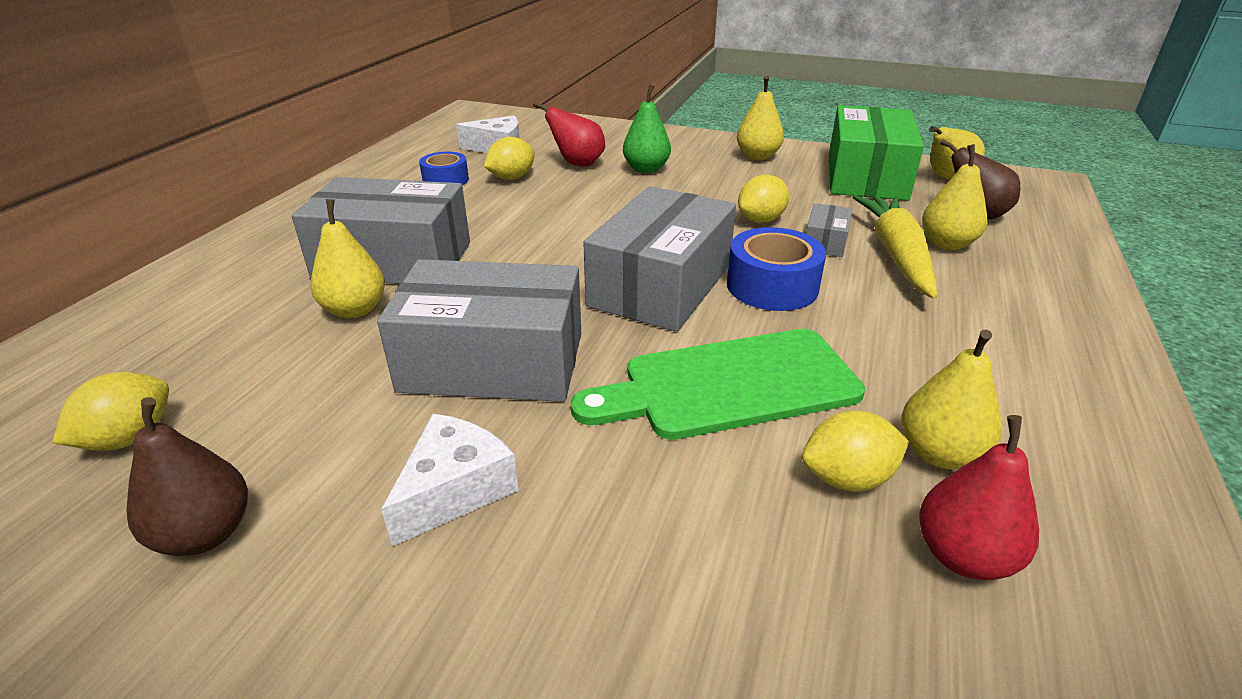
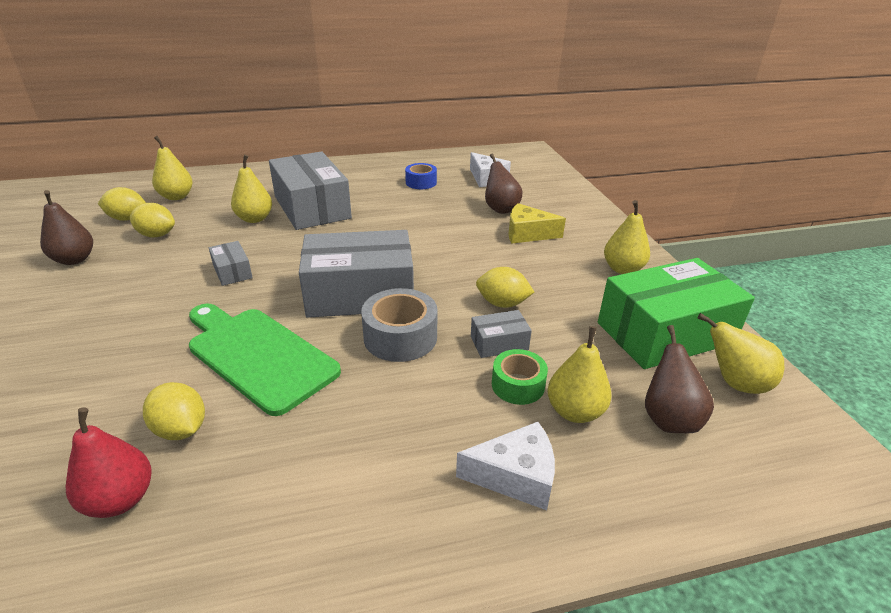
camera: 55 degrees right, 0 degrees up
grey box [377,259,581,402] -> grey box [209,241,253,286], size x0.44
white cheese [381,414,519,546] -> white cheese moved to [456,422,555,510]
yellow lemon [484,137,535,180] -> yellow lemon moved to [129,203,175,238]
red pear [533,101,605,166] -> brown pear [485,153,523,214]
green pear [623,85,671,173] -> yellow cheese [508,203,566,243]
blue tape [727,227,826,311] -> grey tape [361,288,438,362]
yellow carrot [853,195,937,299] -> green tape [492,349,548,405]
yellow pear [901,330,1002,470] -> yellow pear moved to [152,136,193,200]

